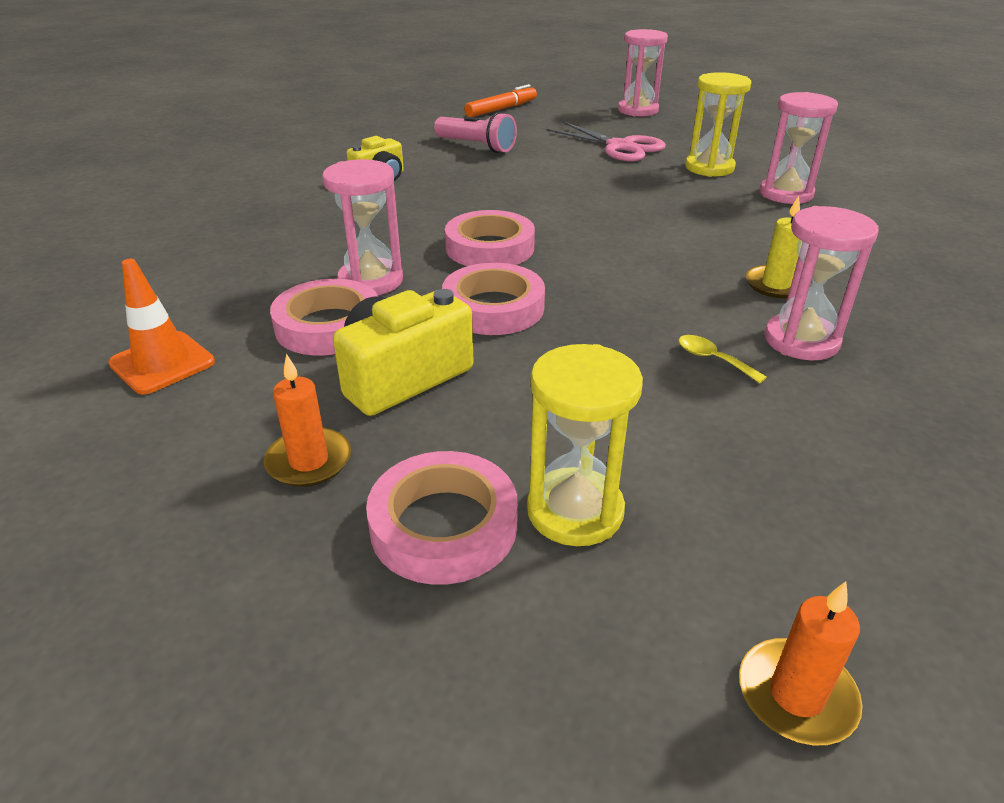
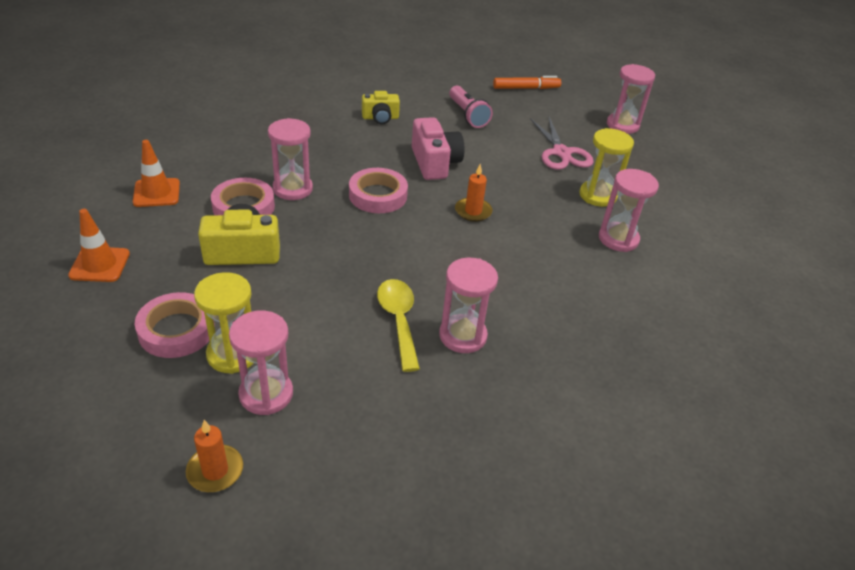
camera: 30 degrees right, 5 degrees up
orange candle [264,354,351,487] -> orange candle moved to [455,164,493,222]
pink tape [442,263,545,335] -> none
yellow spoon [679,335,767,383] -> yellow spoon [377,279,420,372], size x1.97
yellow candle [746,195,800,298] -> none
none -> orange traffic cone [68,209,130,282]
none -> pink hourglass [229,311,293,415]
none -> pink camera [412,117,464,180]

